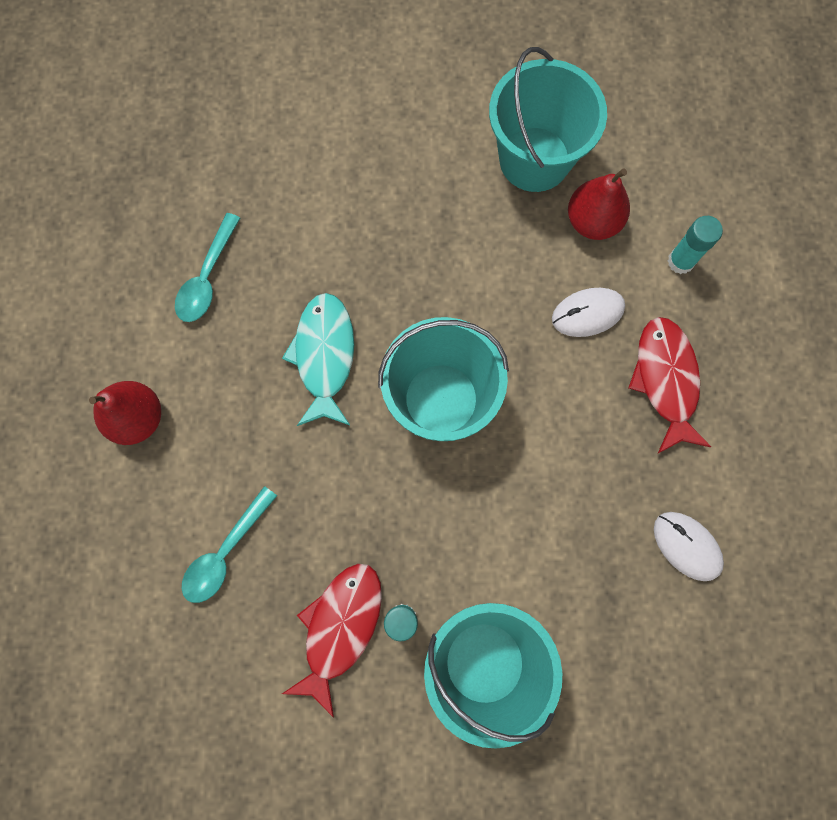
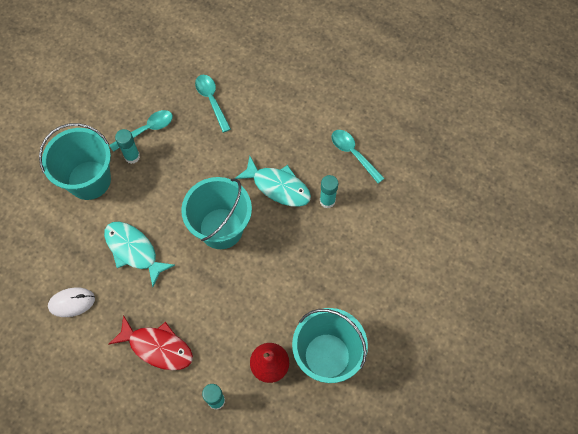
camera: 120 degrees right, 10 degrees down
red pear [89,381,161,445] -> none
red fish [282,564,382,718] -> turquoise spoon [109,110,173,152]
white mouse [552,288,625,337] -> none
none -> turquoise fish [104,222,175,287]
none -> turquoise glue stick [320,175,338,208]

